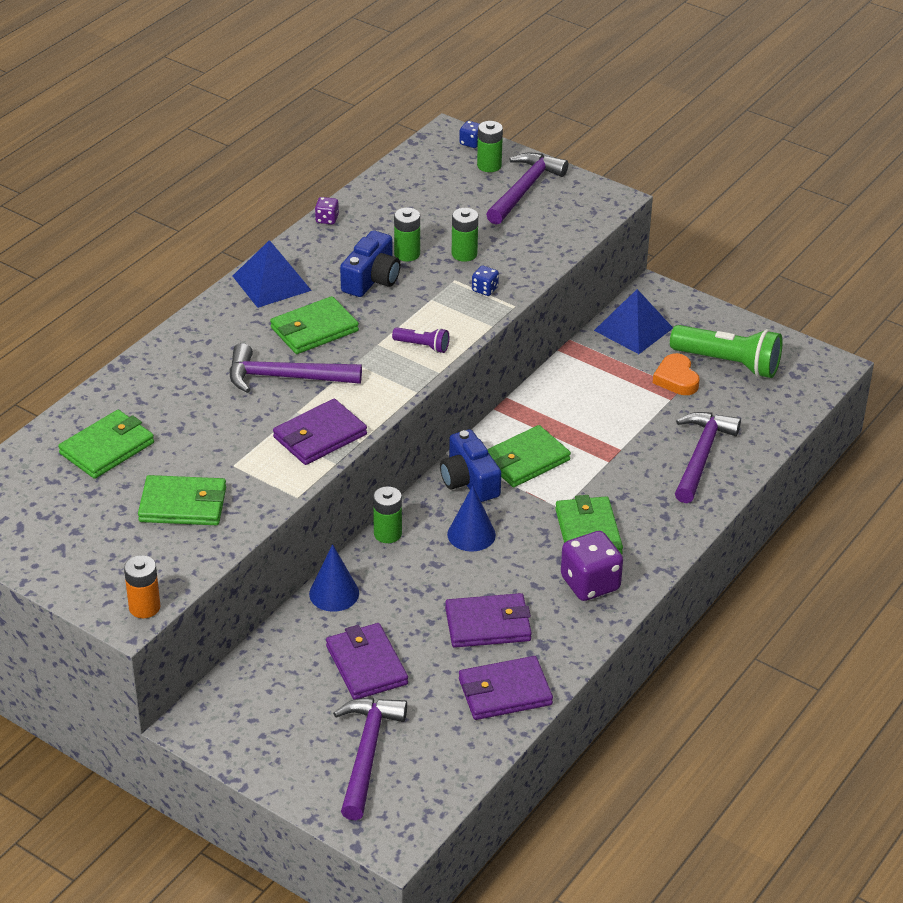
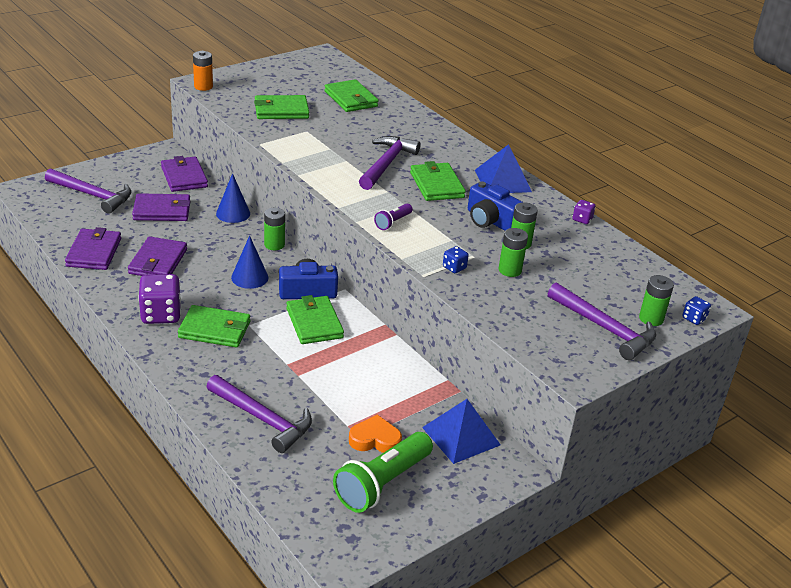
camera: 105 degrees right, 5 degrees down
green wallet [138,475,226,525] -> green wallet turned 60 degrees clockwise [254,95,309,119]
purple wallet [273,399,367,465] -> purple wallet moved to [161,156,208,192]

